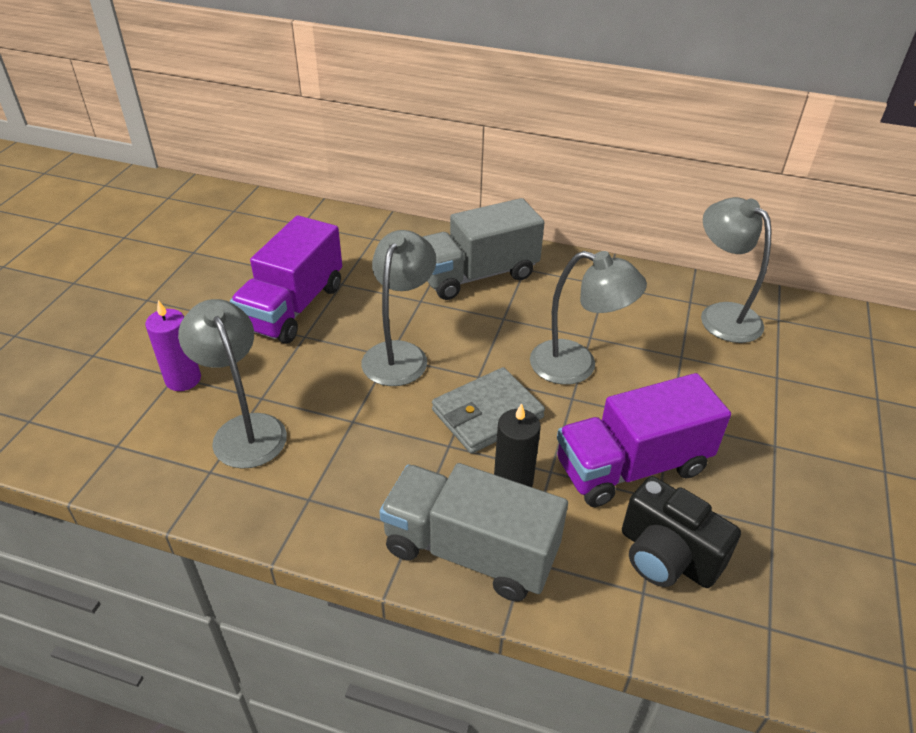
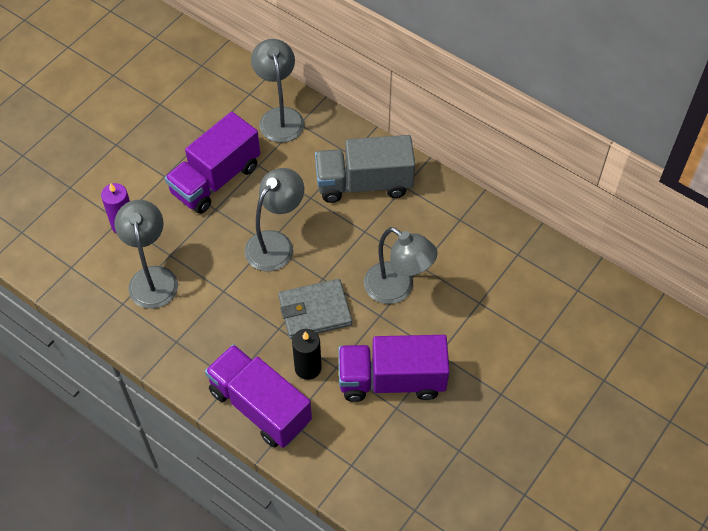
camera: 20 degrees right, 15 degrees up
grey truck [379,463,568,601] -> purple truck [205,344,312,448]
black camera [622,476,741,588] -> none
grey lamp [701,197,771,343] -> grey lamp moved to [251,39,304,143]

